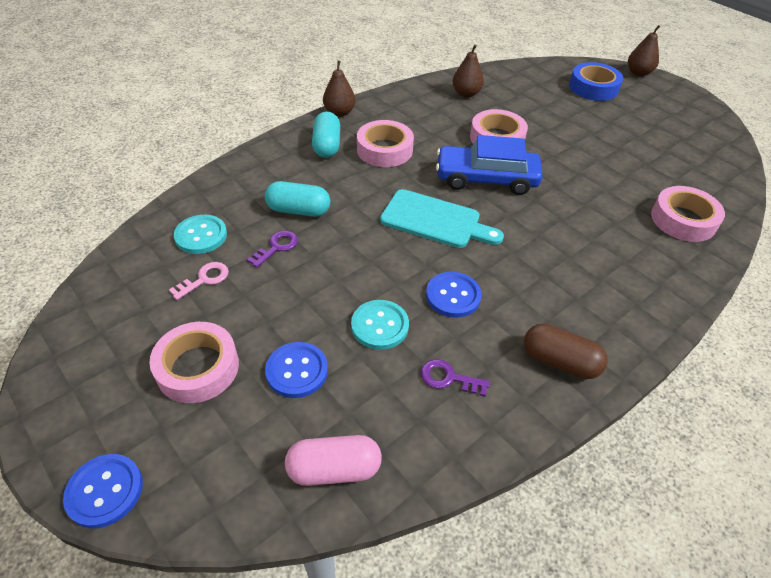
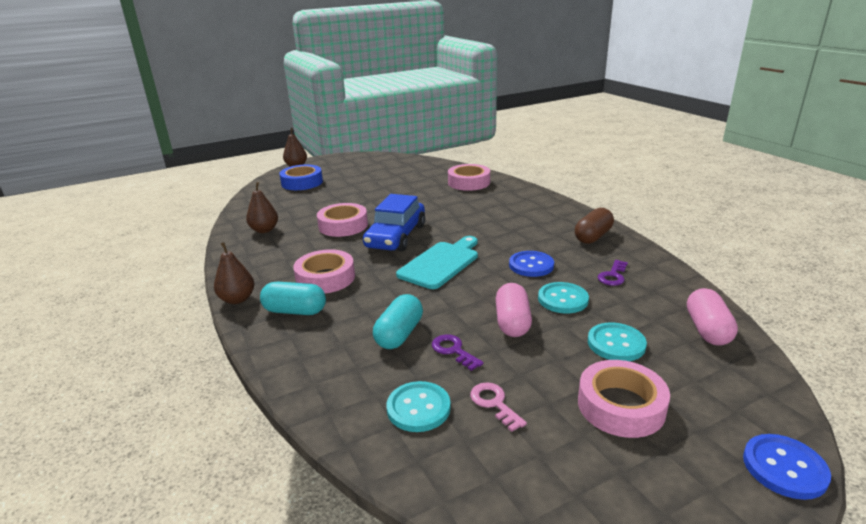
camera: 75 degrees left, 20 degrees down
blue button [265,342,328,398] -> turquoise button [588,323,647,361]
none -> pink capsule [496,283,532,337]

